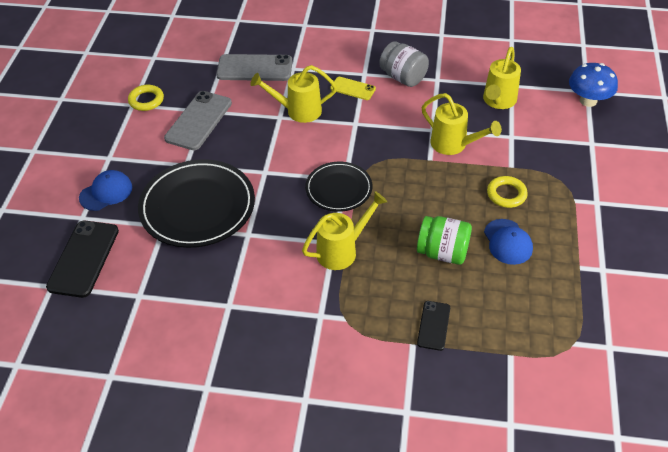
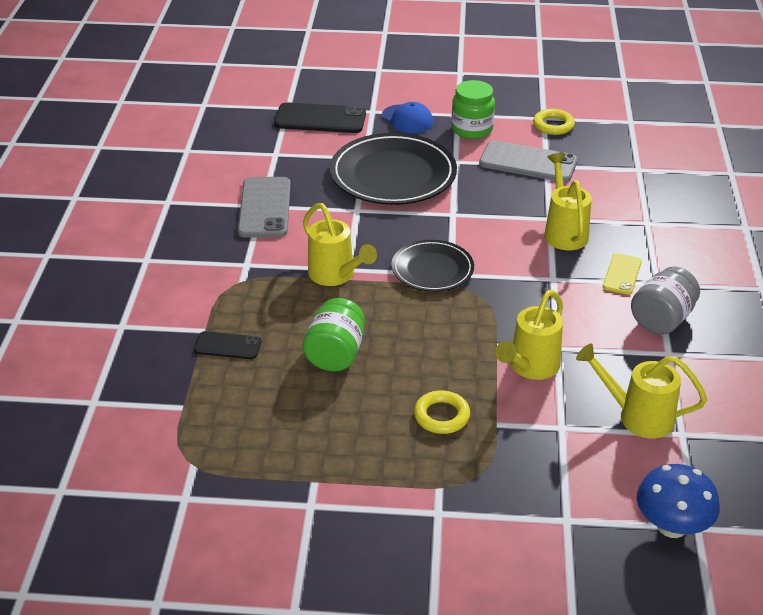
camera: 85 degrees right, 10 degrees down
grey phone [216,54,292,81] -> grey phone moved to [238,177,291,238]
blue cap [484,219,533,265] -> none
none -> green jar [452,80,495,139]

